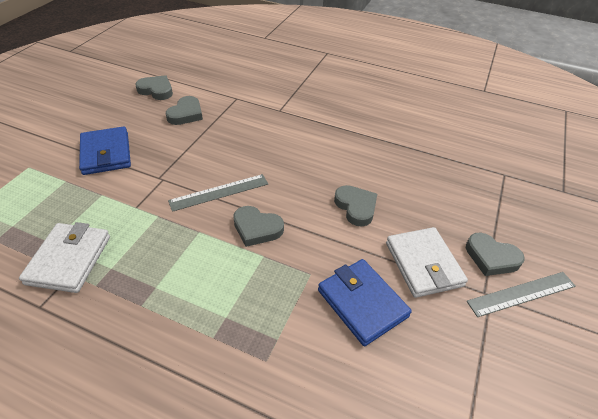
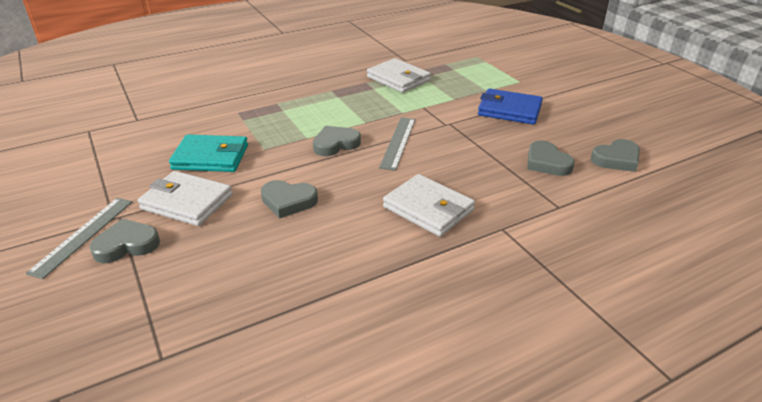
camera: 130 degrees right, 10 degrees down
blue wallet [318,259,412,346] -> turquoise wallet [169,134,248,172]
none -> white wallet [383,174,475,237]

